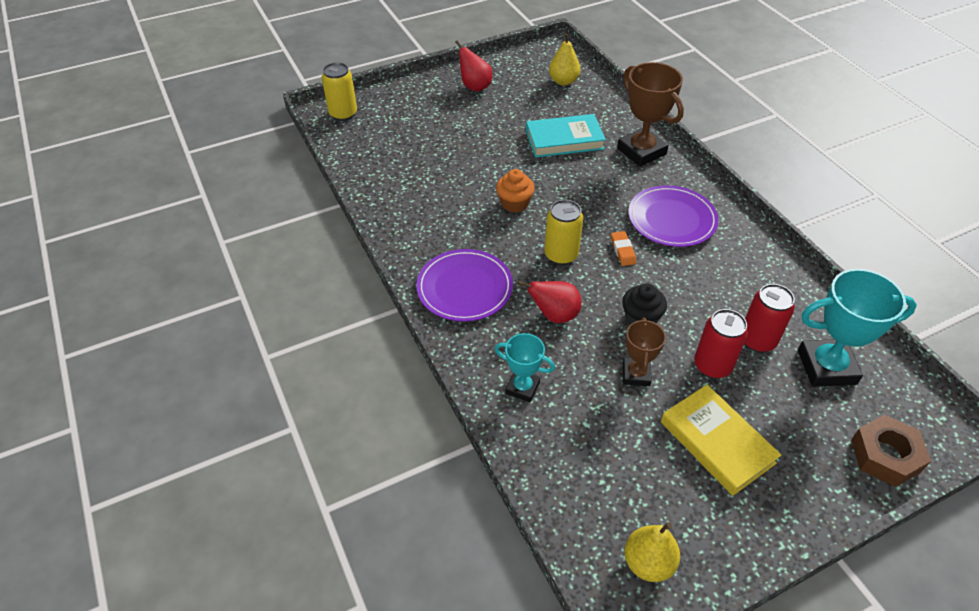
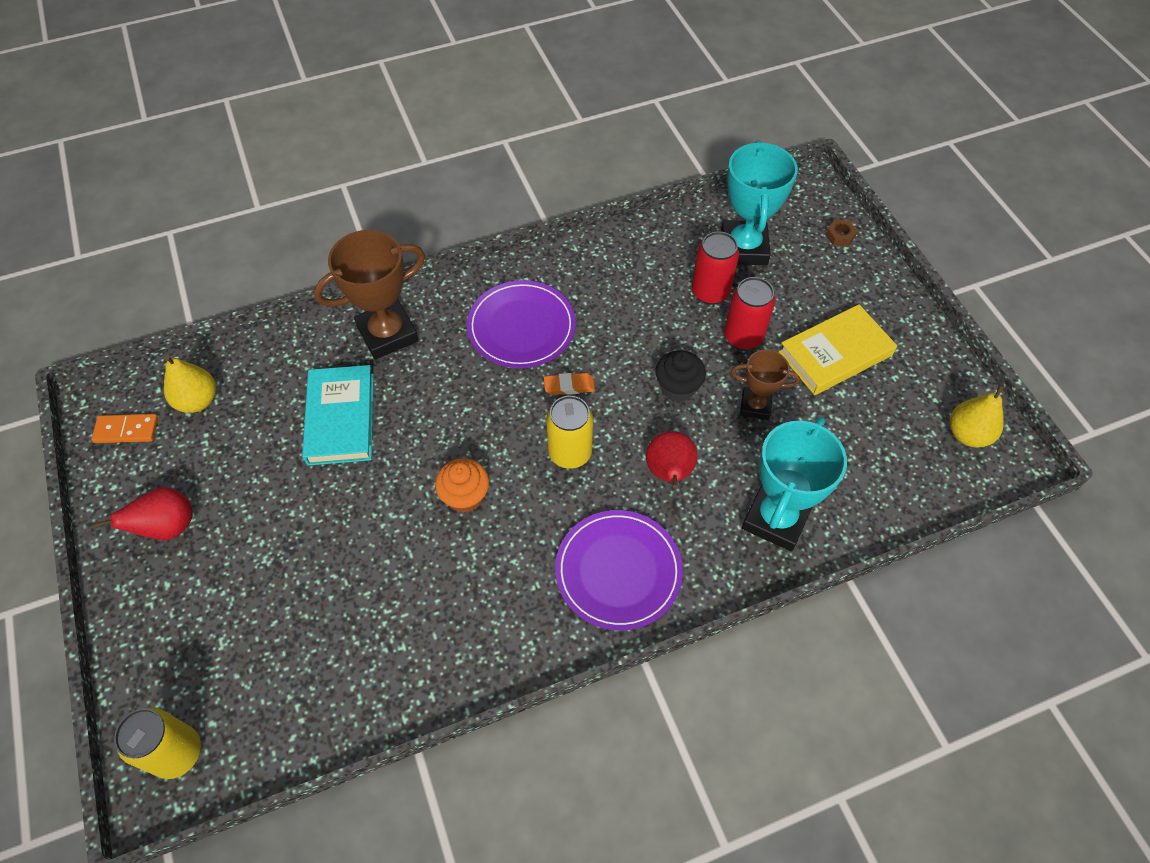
camera: 85 degrees left, 10 degrees up
turquoise trophy [495,333,555,402] -> turquoise trophy [742,416,847,552], size x1.74
brown nut [851,415,931,487] -> brown nut [825,219,858,247], size x0.49
none -> orange domino [91,414,158,443]

